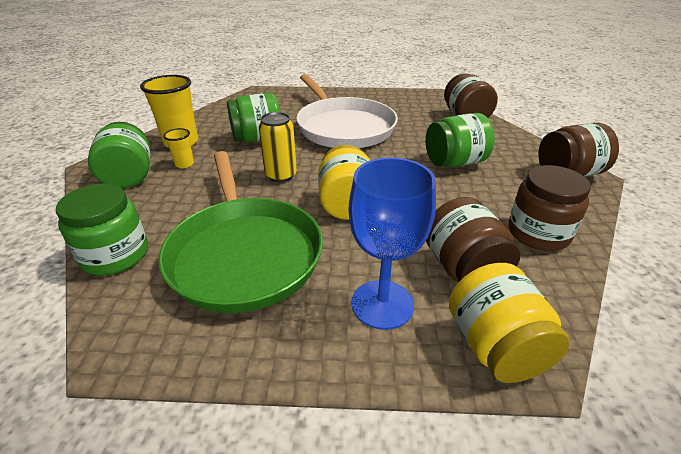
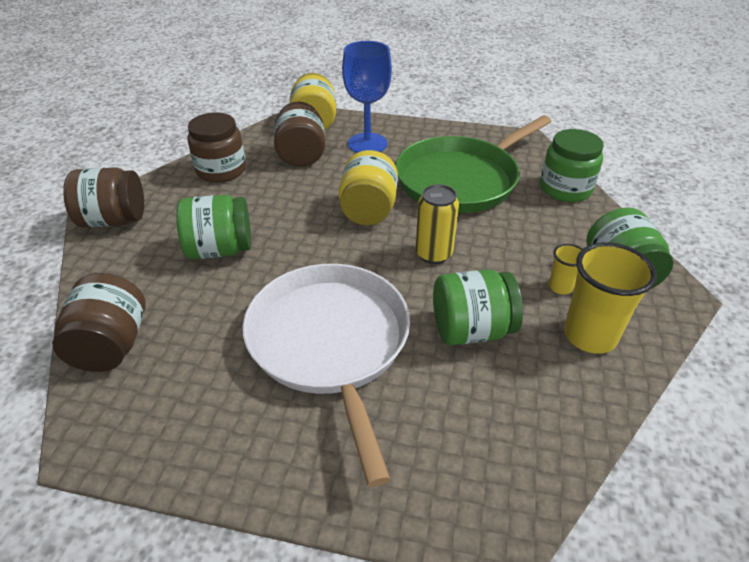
camera: 170 degrees left, 5 degrees up
green pan [158,151,323,313] -> green pan turned 120 degrees counterclockwise [395,116,552,213]

